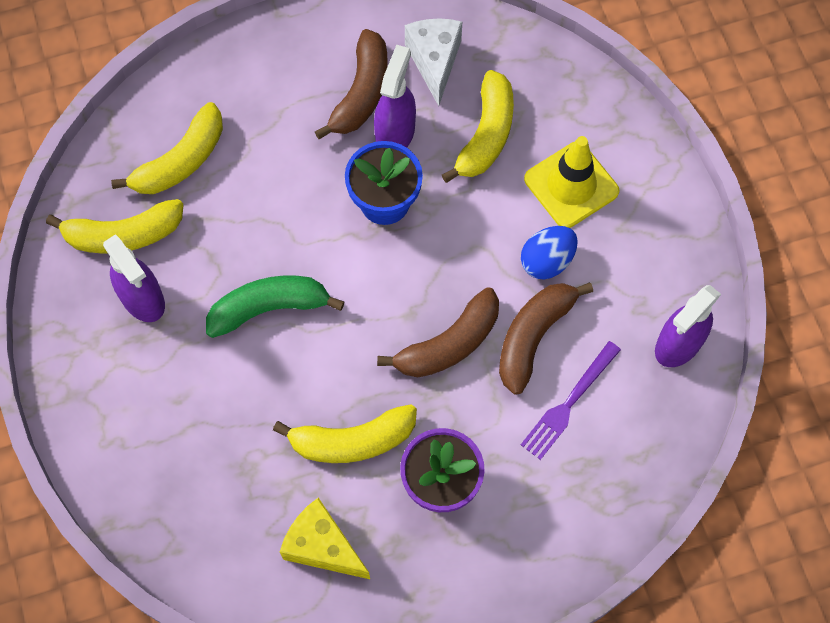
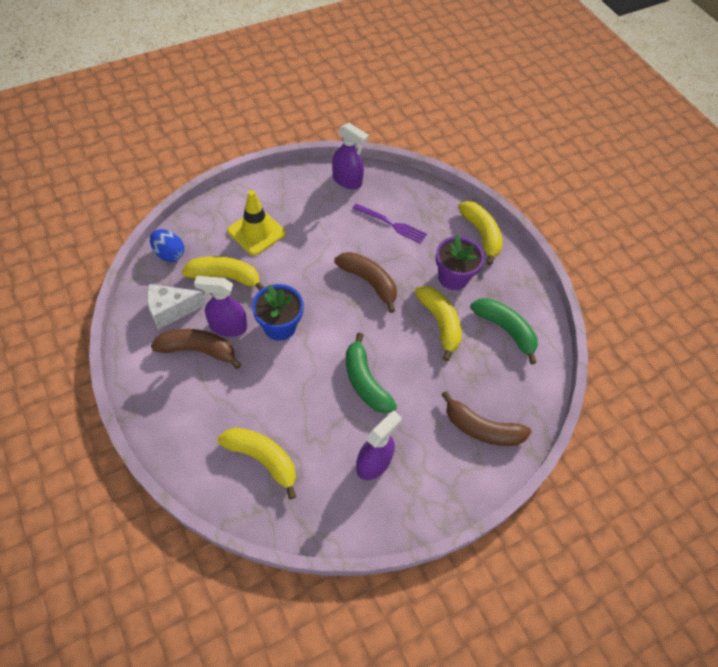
camera: 105 degrees left, 10 degrees down
yellow banana [46,199,183,254] -> yellow banana moved to [458,201,503,265]
yellow cheese [280,498,370,579] -> green banana [471,298,538,364]
brown banana [499,283,593,395] -> brown banana moved to [441,391,531,446]
blue egg [521,226,578,280] -> blue egg moved to [150,229,184,262]

